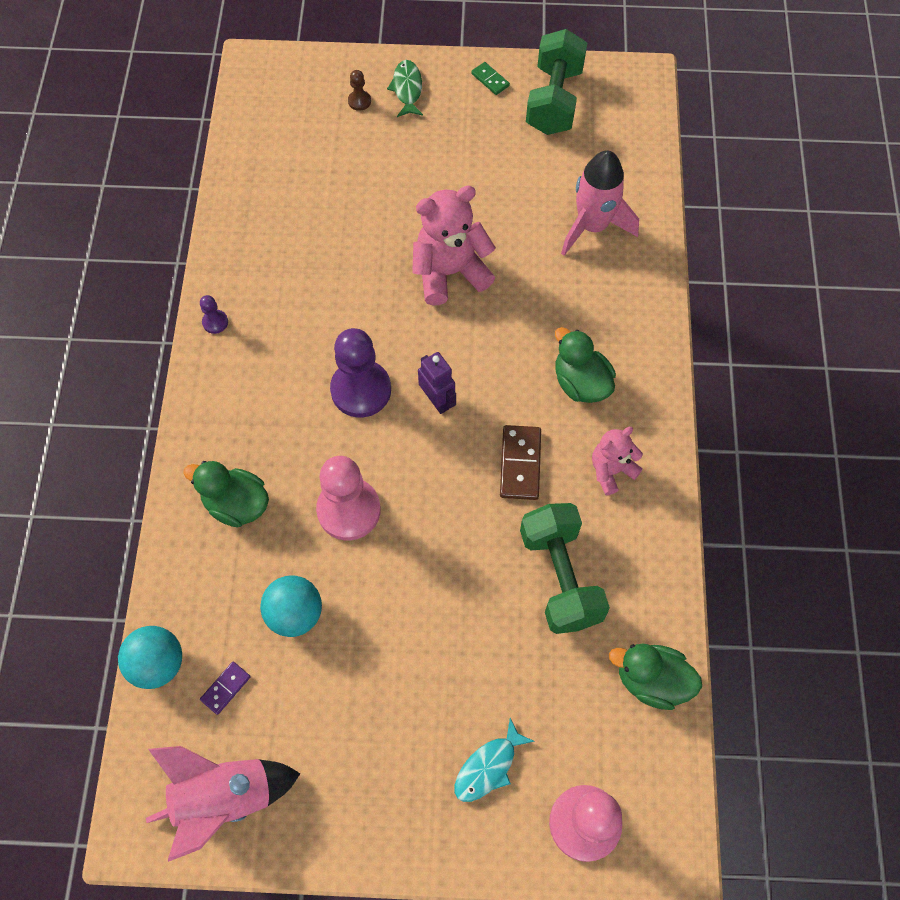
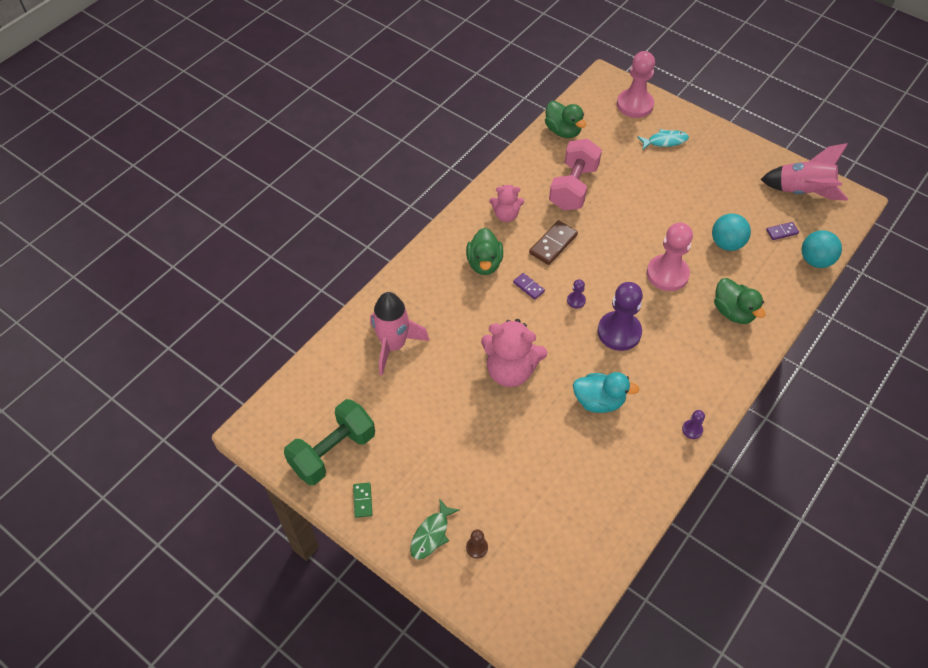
camera: 145 degrees left, 10 degrees down
purple robot [418,352,456,414] -> purple pawn [567,279,586,309]
green dumbbell [520,503,610,634] -> pink dumbbell [549,139,602,210]
none -> purple domino [513,273,545,300]
none -> turquoise duck [573,372,639,413]

